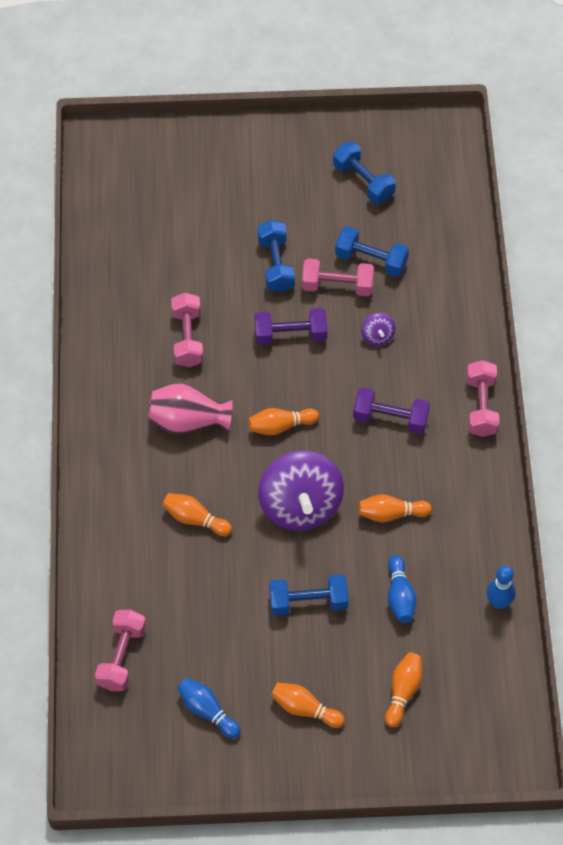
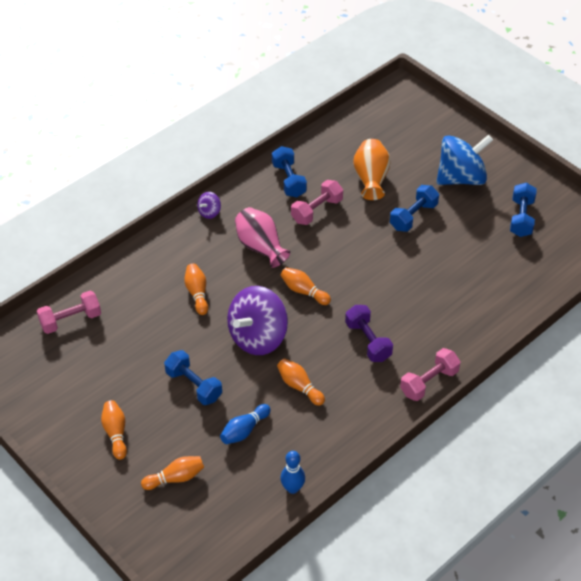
camera: 50 degrees right, 10 degrees down
blue bowling pin [177,678,241,738] -> none
purple dumbbell [255,308,327,345] -> none
pink dumbbell [302,258,374,296] -> none
blue dumbbell [335,226,409,277] -> blue dumbbell moved to [272,146,307,197]
purple spinning top [361,313,395,346] -> purple spinning top moved to [197,192,221,219]
none -> orange vase [353,139,391,200]
none -> blue spinning top [436,135,493,185]

